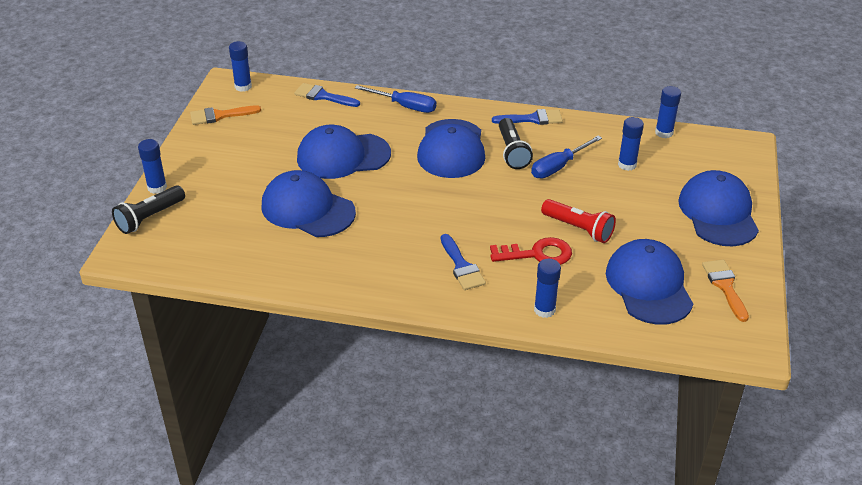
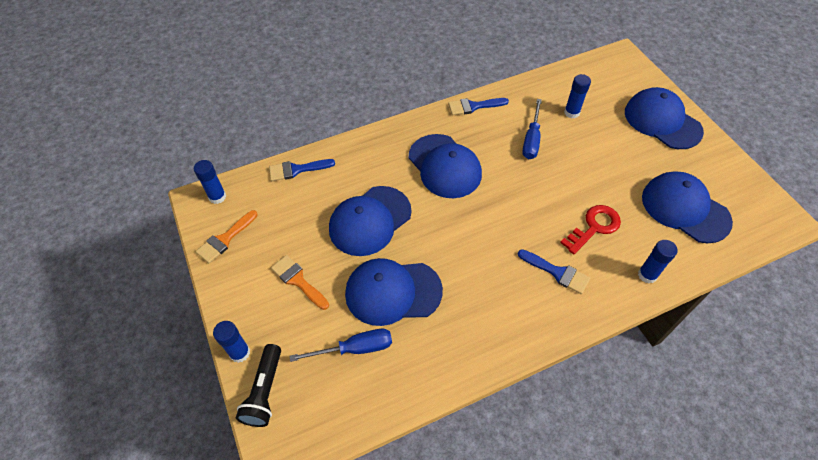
camera: 35 degrees left, 15 degrees up
blue screwdriver [355,85,436,113] -> blue screwdriver moved to [290,329,392,362]
blue brush [492,109,563,125] -> blue brush turned 150 degrees counterclockwise [448,98,509,115]
black flashlight [499,118,533,169] -> none
red flashlight [541,199,616,243] -> none
blue glue stick [655,86,681,138] -> none
orange brush [702,260,749,322] -> orange brush moved to [271,255,329,310]

